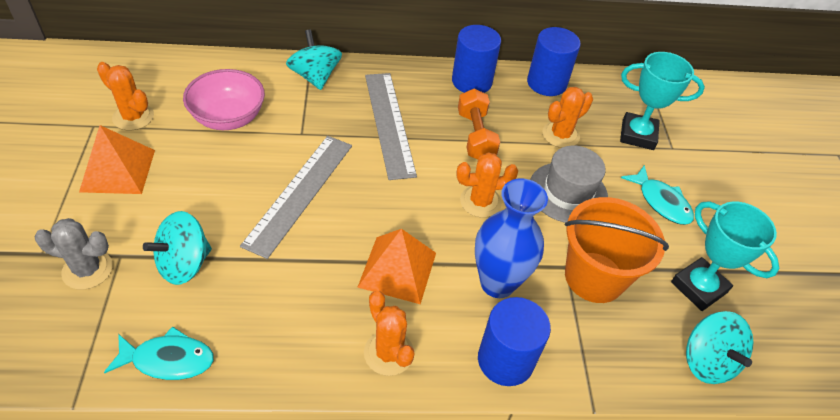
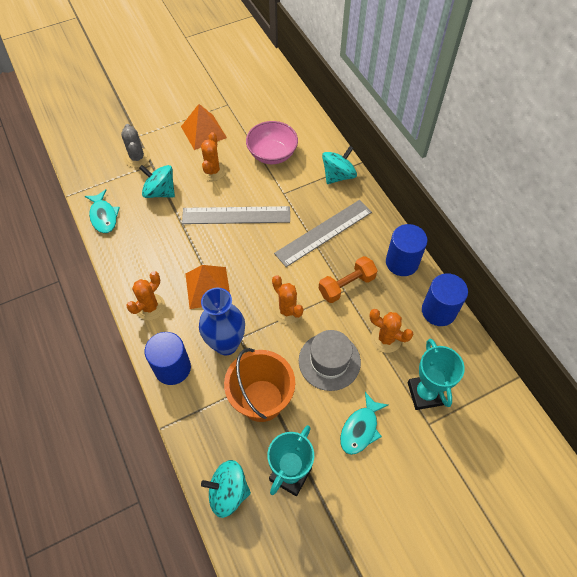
camera: 70 degrees right, 10 degrees up
orange cactus [97,62,154,130] -> orange cactus moved to [200,132,226,181]
turquoise spinning top [686,311,754,384] -> turquoise spinning top turned 45 degrees clockwise [201,460,251,518]

